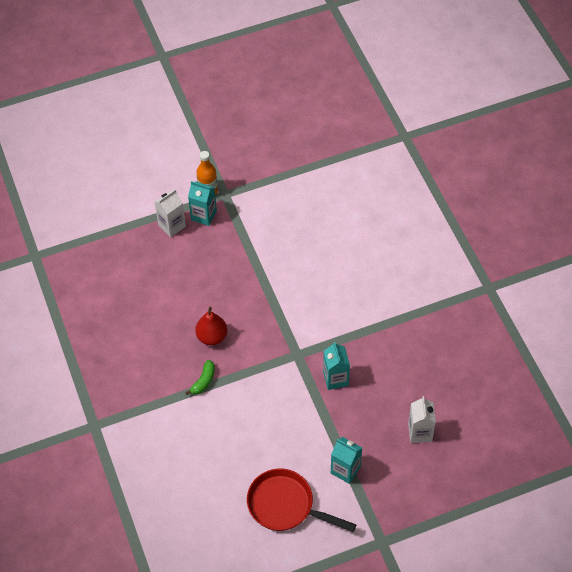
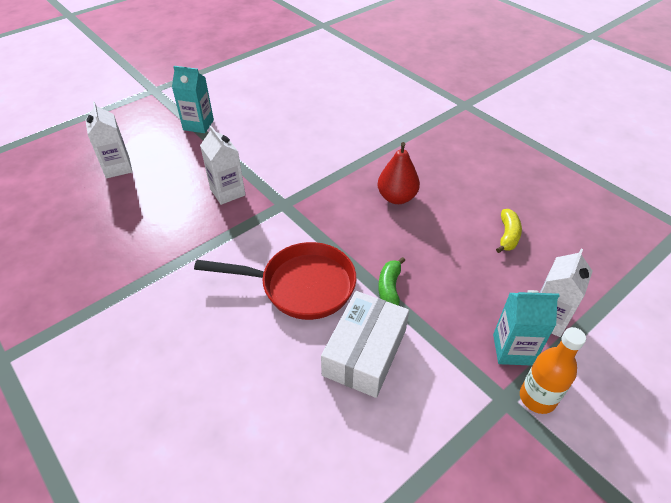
camera: 160 degrees right, 10 degrees down
green banana [186,360,215,395] -> green banana moved to [378,257,406,306]
red pan [247,468,356,532] -> red pan moved to [194,242,356,320]
turquoise carton [323,342,350,390] -> white carton [200,126,245,205]
none -> white box [321,291,409,398]
none -> yellow banana [496,209,522,253]

